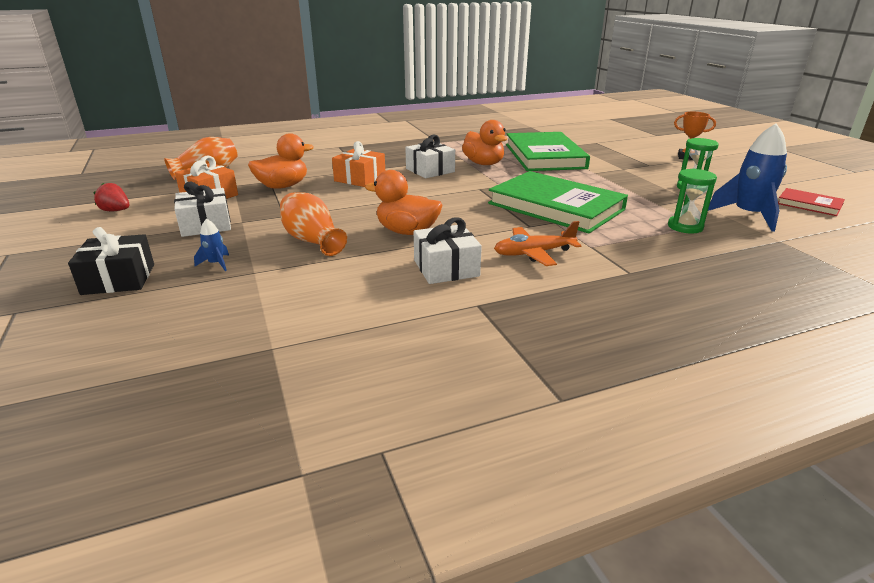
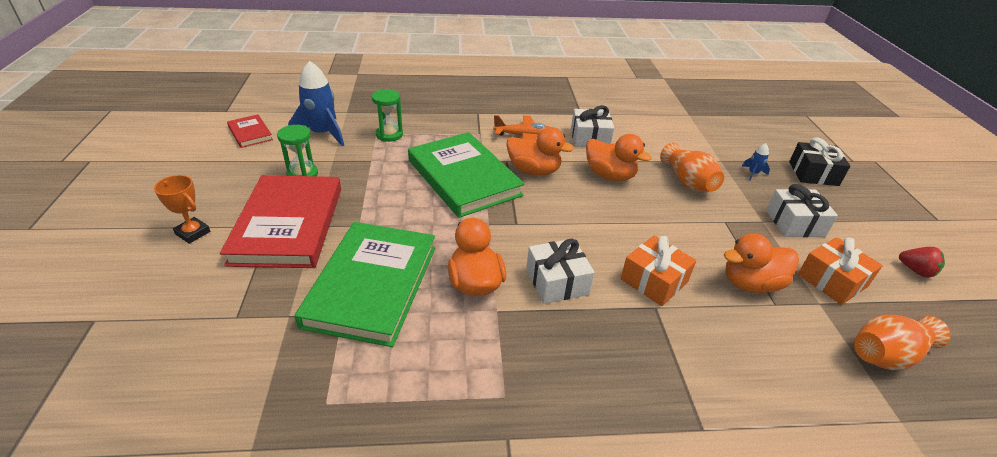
camera: 165 degrees left, 10 degrees up
none -> red book [220,175,341,268]
none -> orange duck [507,127,574,176]

